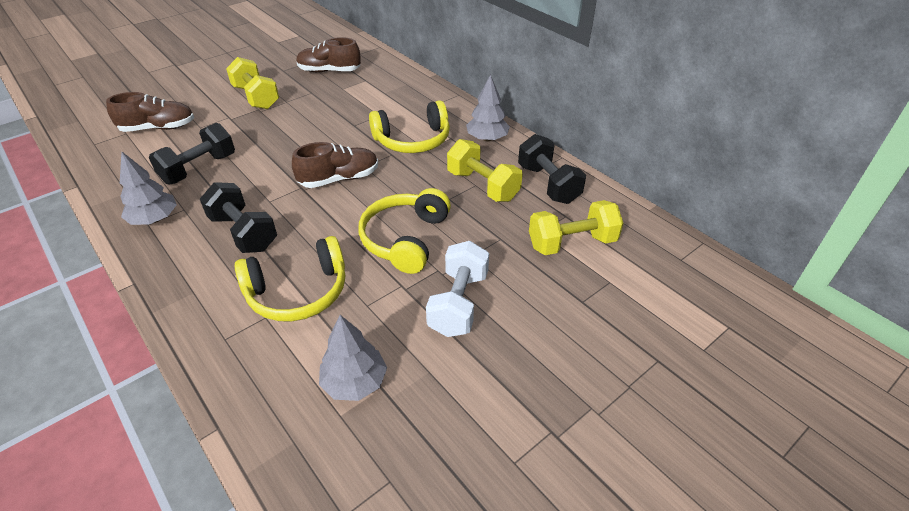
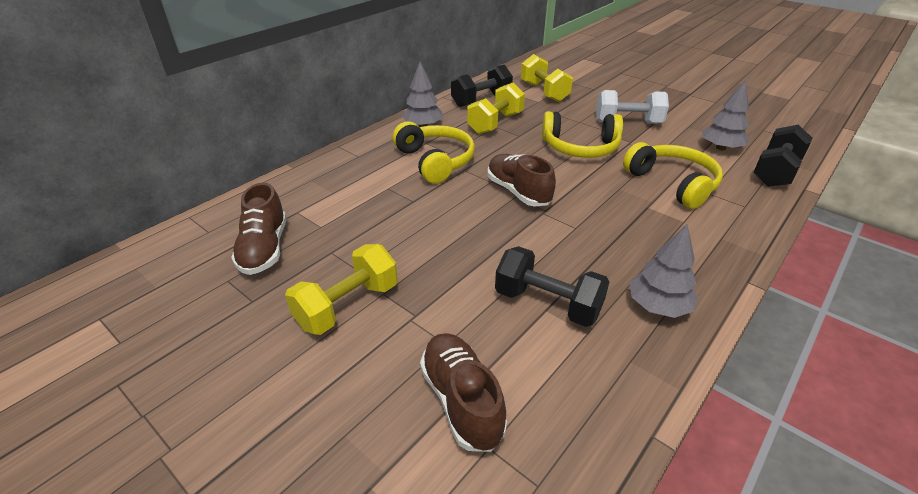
camera: 100 degrees left, 5 degrees down
black dumbbell [200,182,277,253] -> black dumbbell moved to [753,125,813,187]

